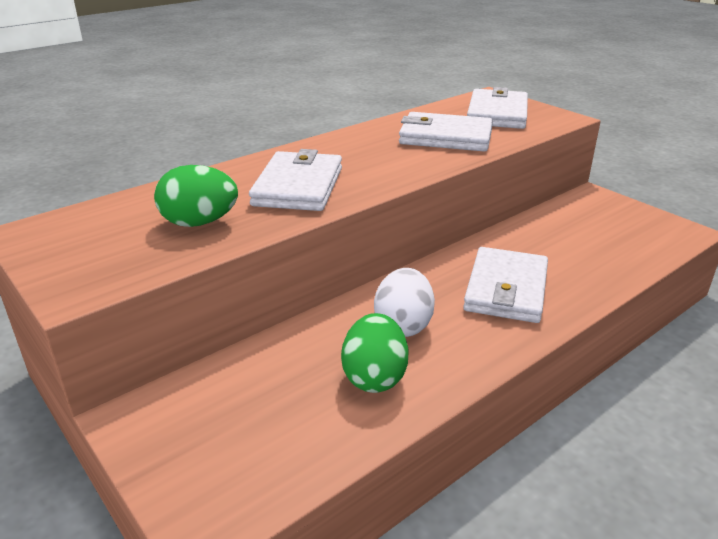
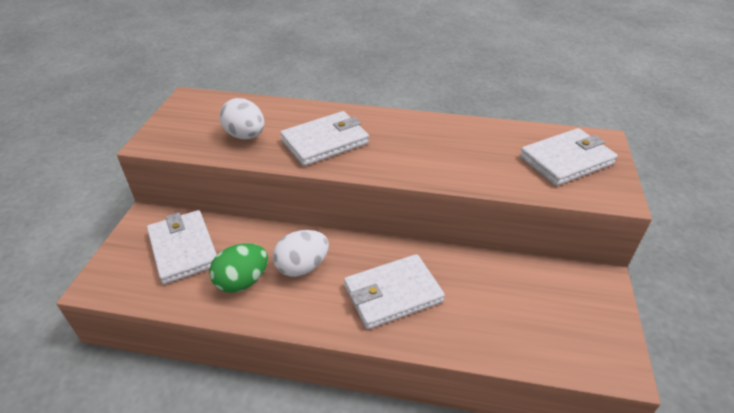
camera: 50 degrees right, 10 degrees up
green egg [154,165,238,227] -> white egg [220,98,264,139]
white wallet [399,112,493,152] -> white wallet moved to [147,210,217,284]

